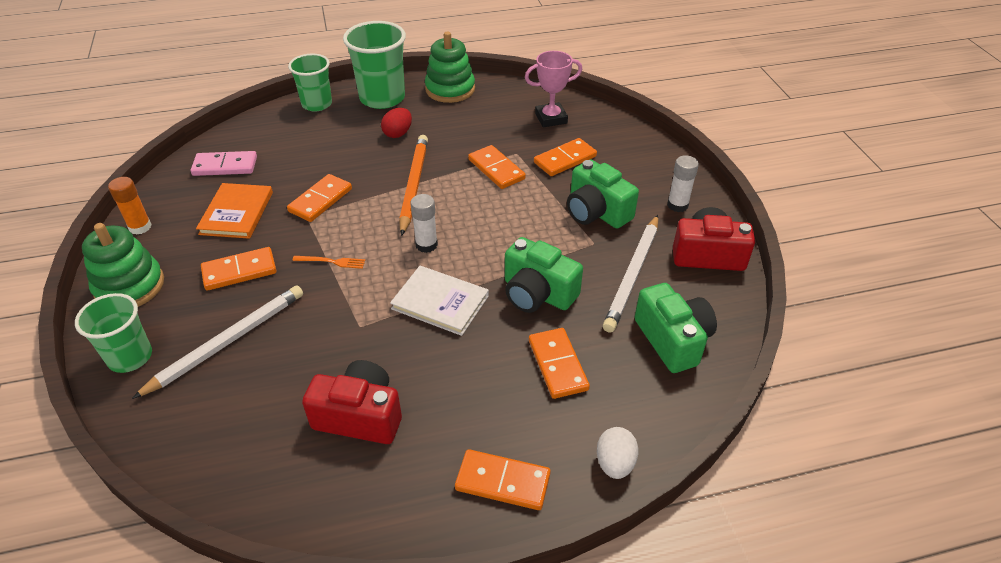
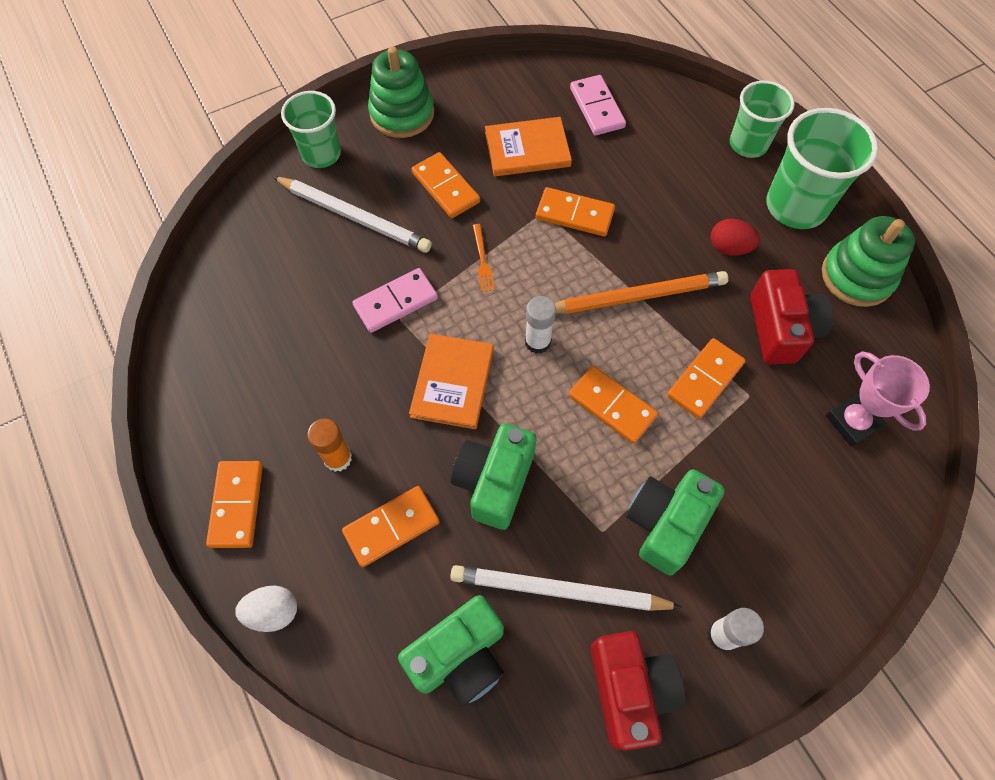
camera: 75 degrees right, 20 degrees up
orange glue stick [108,177,152,235] -> orange glue stick moved to [307,419,352,472]
red camera [302,360,402,444] -> red camera moved to [751,269,834,364]
white book [390,266,489,336] -> orange book [409,334,494,429]
orange domino [534,138,597,176] -> orange domino moved to [569,366,658,444]
none -> pink domino [352,268,438,333]

